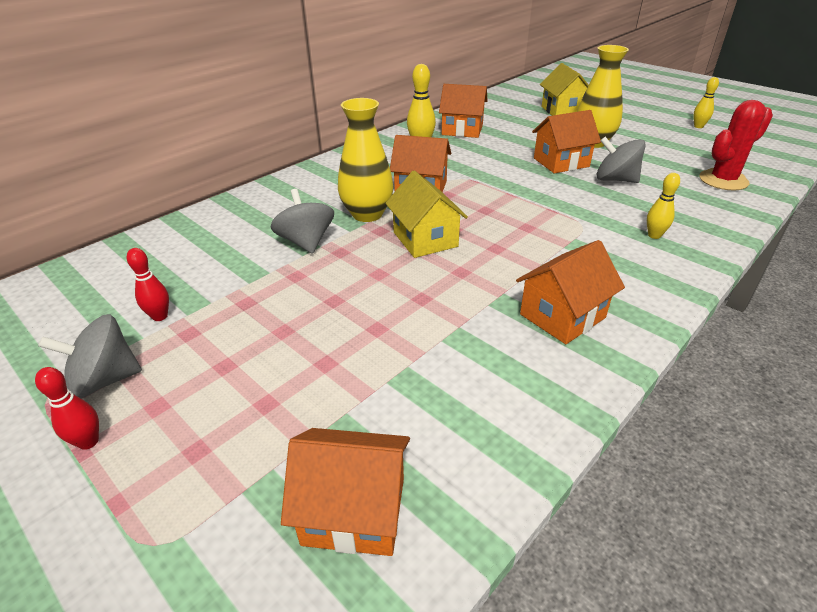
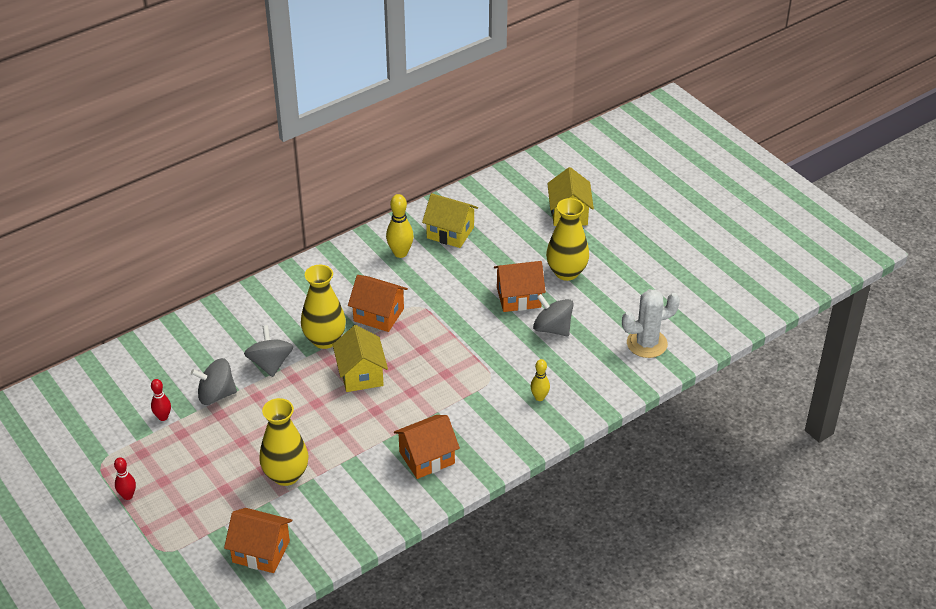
camera: 10 degrees right, 5 degrees up
grey spinning top [38,314,142,399] -> grey spinning top moved to [191,358,237,405]
orange house [439,84,488,138] -> yellow house [422,193,478,248]
yellow bowling pin [693,77,719,128] -> none
red cactus [700,100,773,191] -> white cactus [622,289,680,358]
none -> yellow vase [259,398,309,486]

